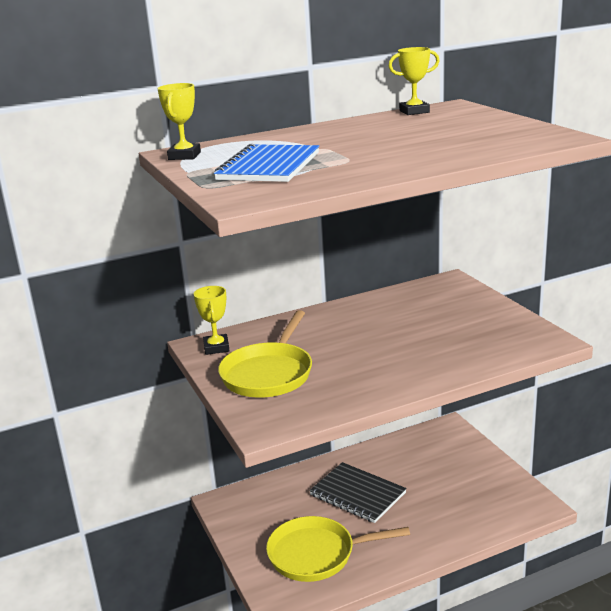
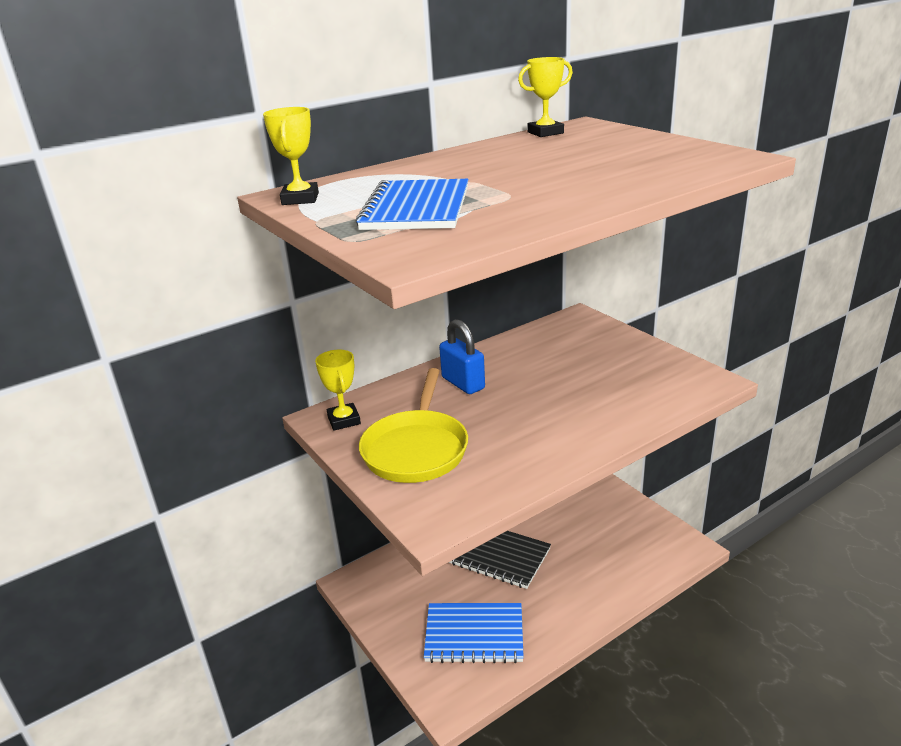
camera: 10 degrees left, 5 degrees up
yellow pan [266,516,410,582] -> blue notebook [424,603,524,663]
none -> blue padlock [439,319,485,394]

